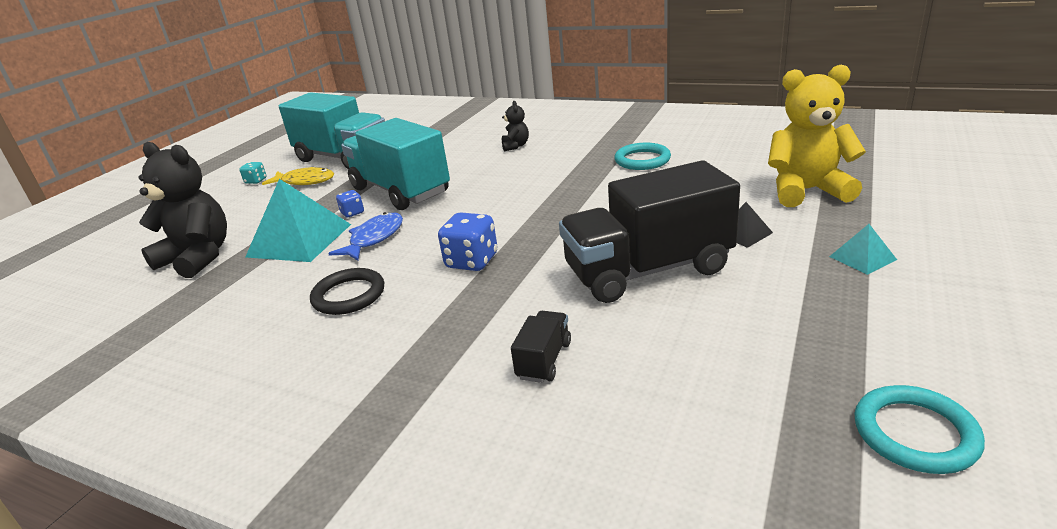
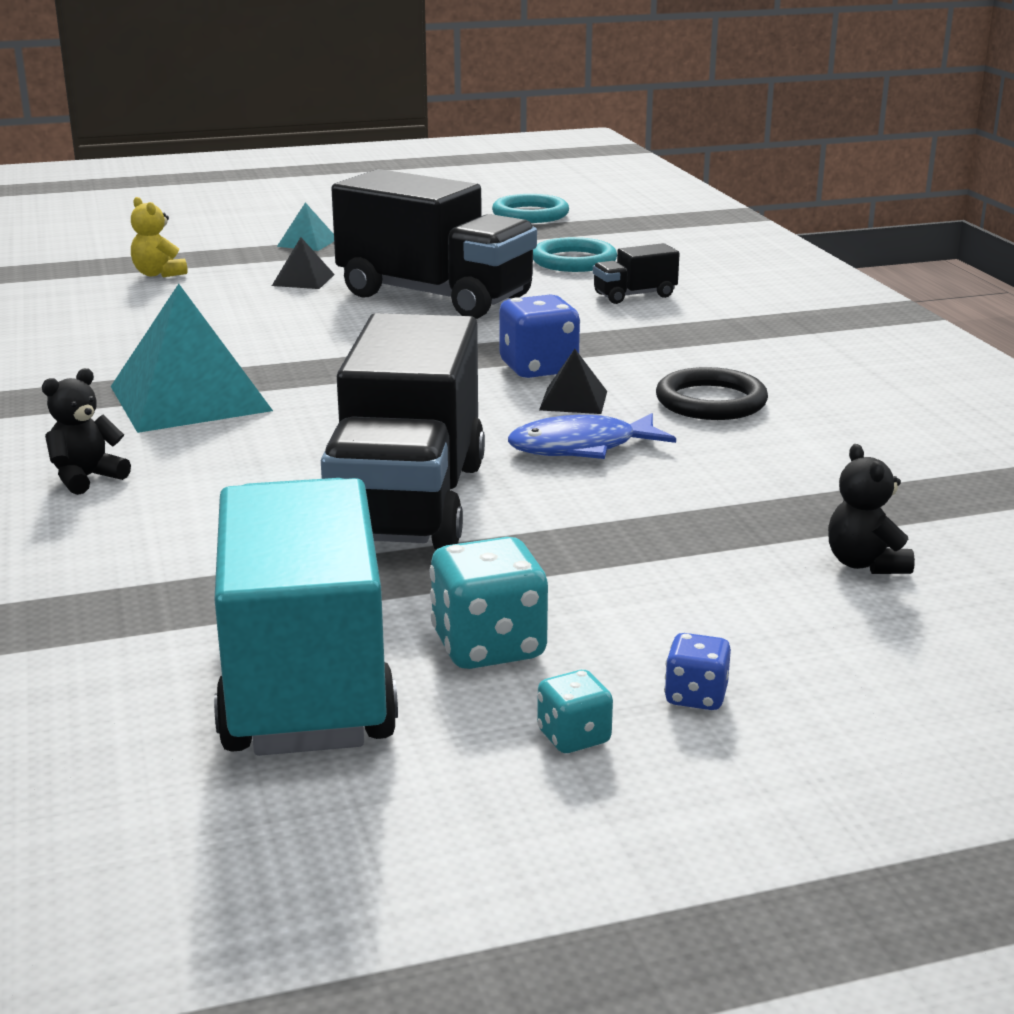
camera: 135 degrees left, 5 degrees down
black teddy bear [139,142,227,278] -> black teddy bear [828,444,915,574], size x0.47
turquoise pyramid [246,179,351,262] -> turquoise pyramid moved to [111,284,273,433]
yellow fish [262,167,334,185] -> turquoise dice [429,537,548,669]
blue dice [336,190,364,218] -> blue dice moved to [664,633,731,710]
turquoise truck [341,118,450,210] -> black truck [321,313,485,550]
turquoise ring [614,143,671,170] -> turquoise ring moved to [533,237,617,272]
yellow teddy bear [768,65,866,207] -> yellow teddy bear [131,197,188,277], size x0.47
none -> black pyramid [539,349,607,414]

